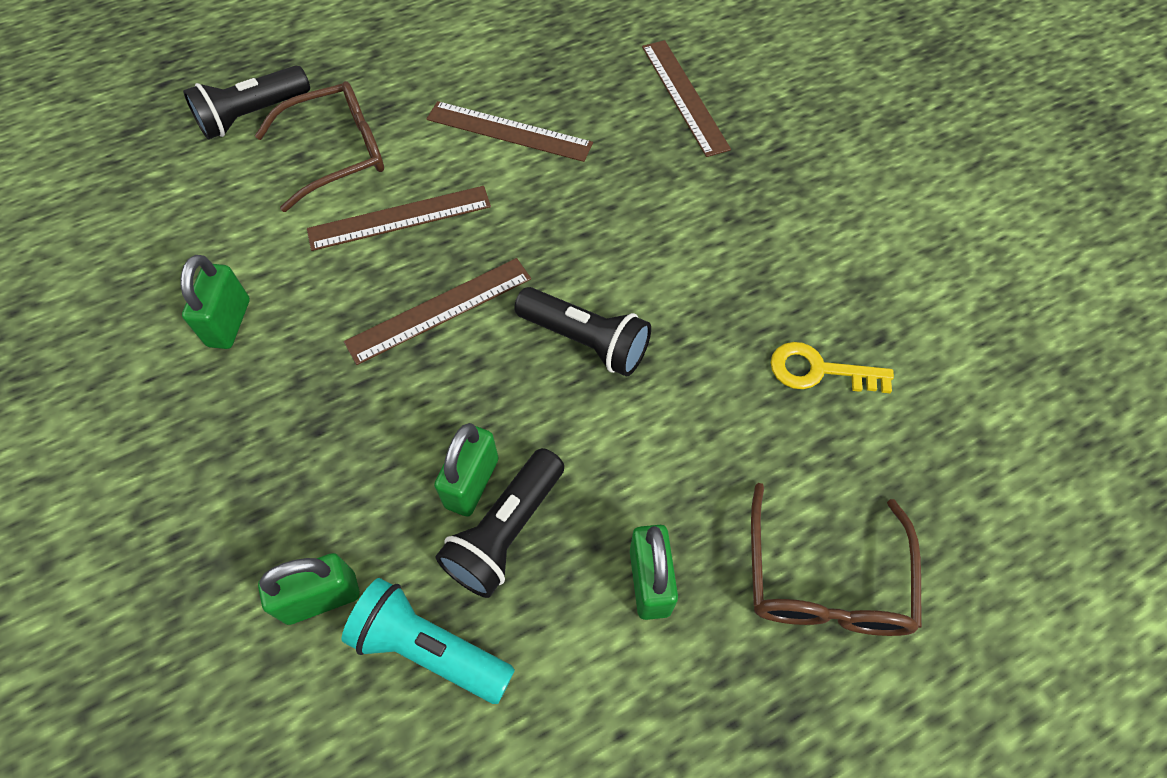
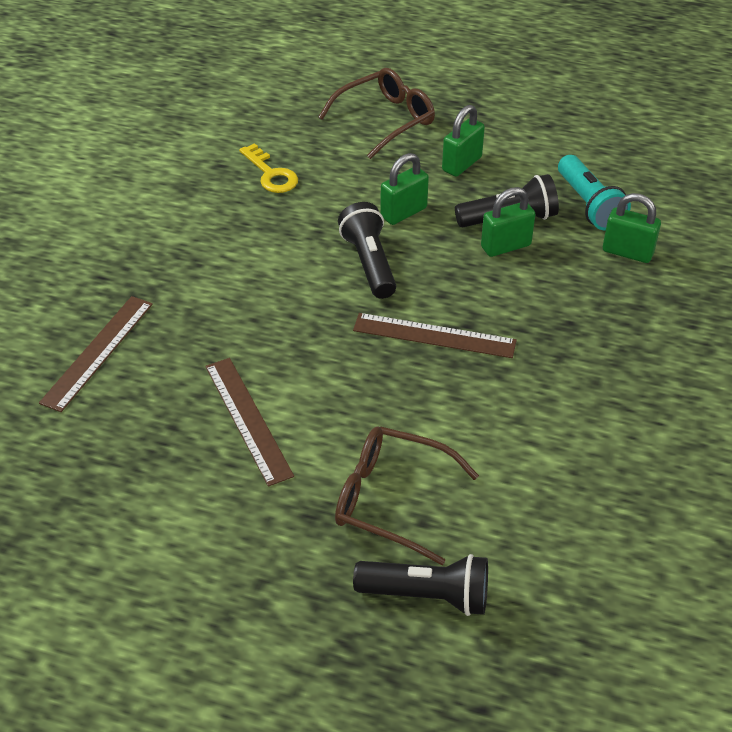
camera: 135 degrees left, 15 degrees down
green padlock [180,255,250,349] -> green padlock moved to [380,153,429,225]
brown ruler [307,186,491,251] -> none

